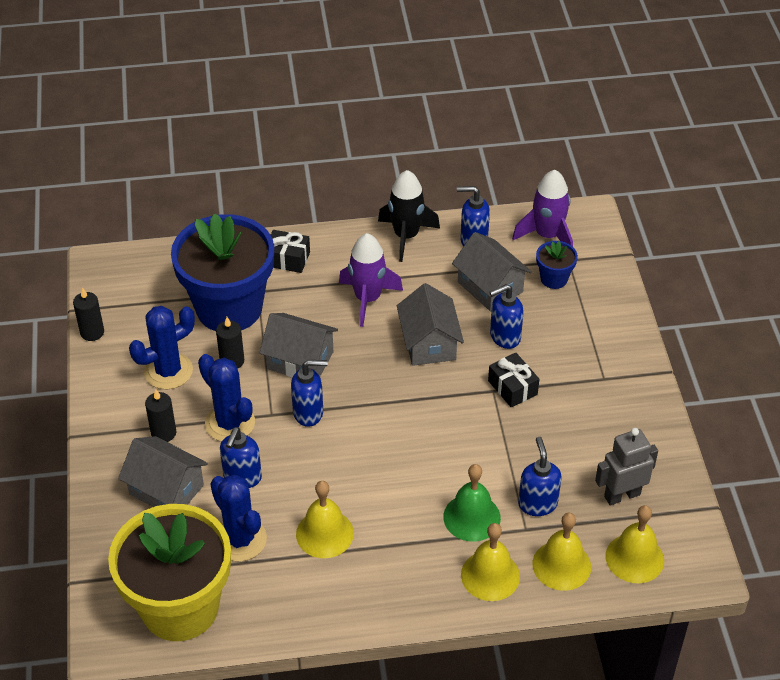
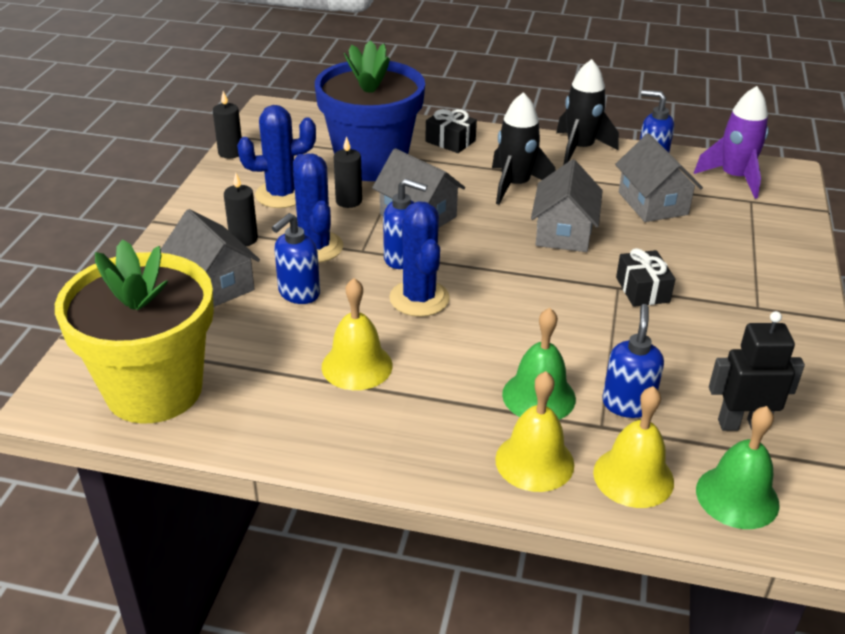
camera: 20 degrees right, 10 degrees down
blue cactus [210,475,267,561] -> blue cactus moved to [389,201,450,317]
purple rocket [339,233,403,327] -> black rocket [492,92,556,205]
blue soap dispenser [489,284,524,349] -> none
blue flower pot [536,241,578,289] -> none
grey robot [595,428,658,505] -> black robot [709,311,805,431]
yellow bell [606,505,664,583] -> green bell [696,406,780,529]

